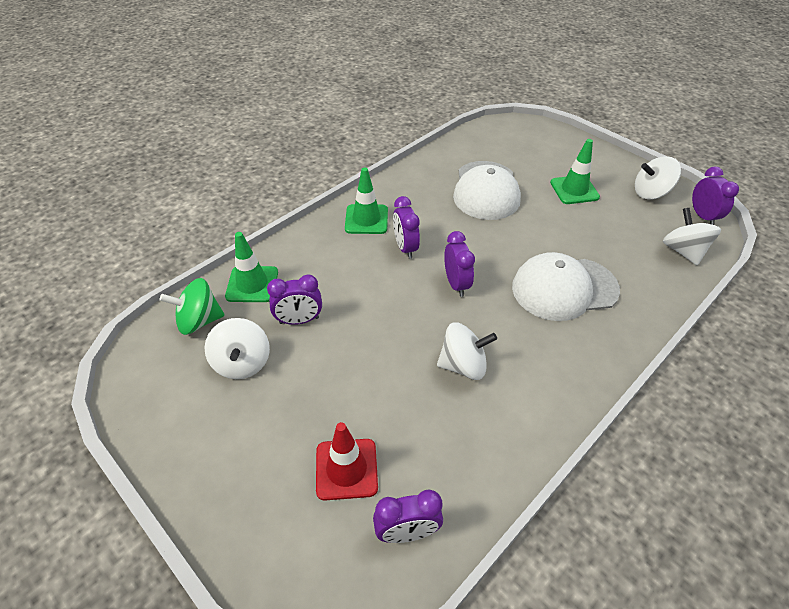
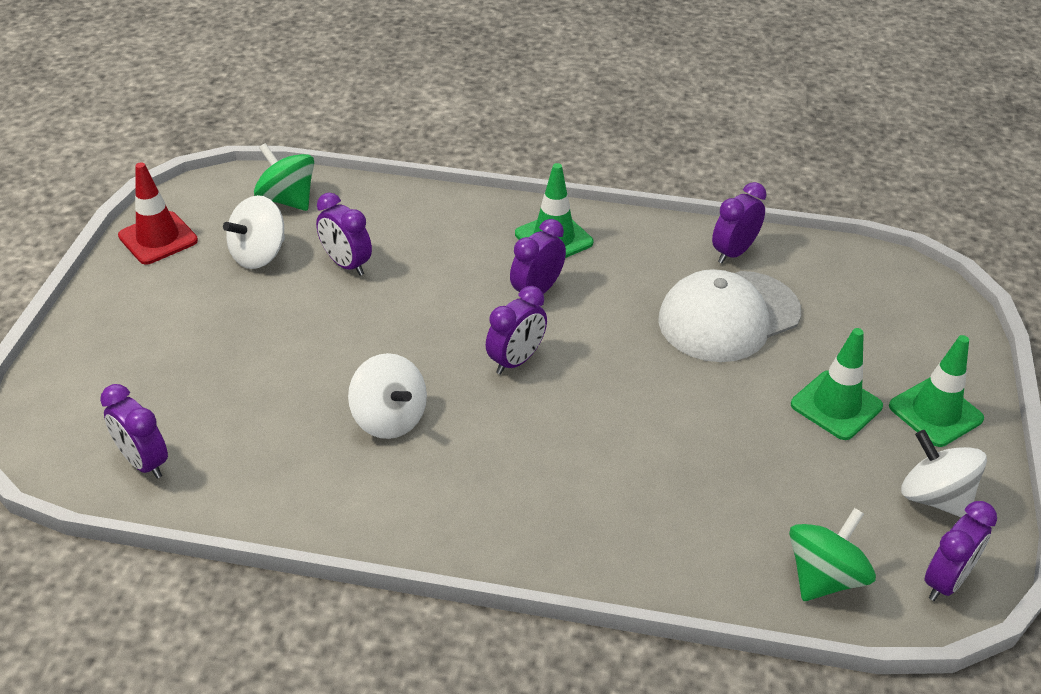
camera: 55 degrees right, 5 degrees down
green traffic cone [225,232,278,302] -> green traffic cone moved to [889,335,984,447]
red traffic cone [316,422,378,500] -> red traffic cone moved to [118,162,198,264]
white cap [512,252,620,321] -> none
white spinning top [663,208,721,265] -> green spinning top [789,508,876,601]
none -> purple clock [712,182,766,263]

